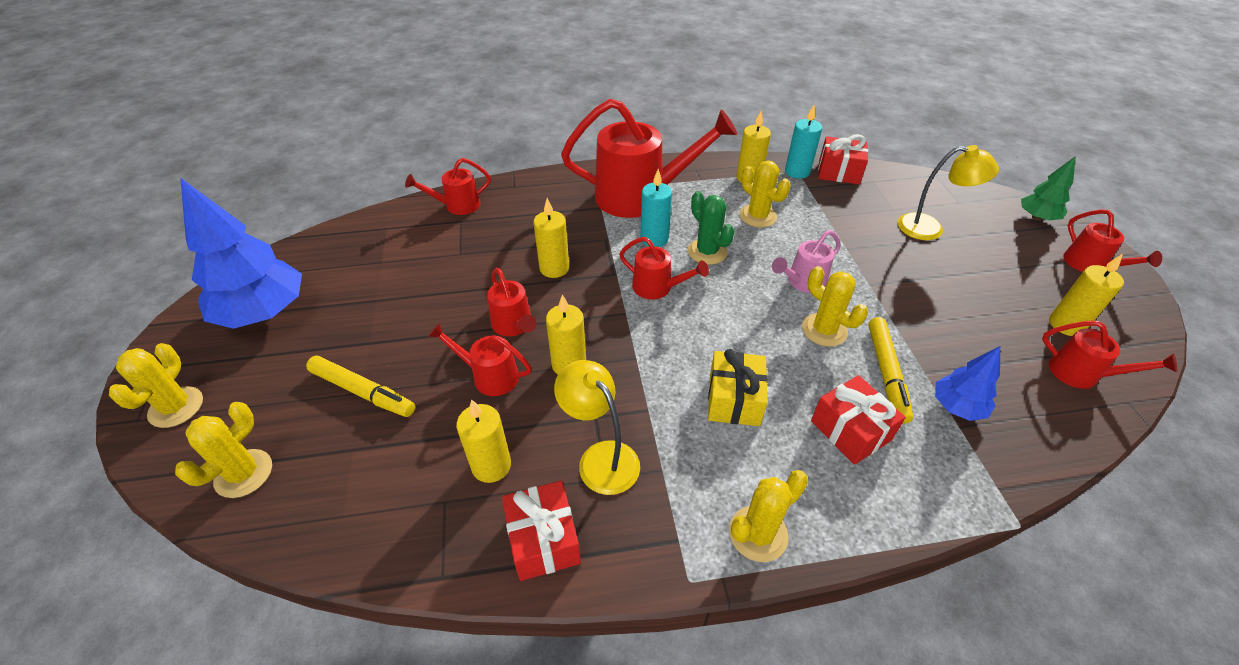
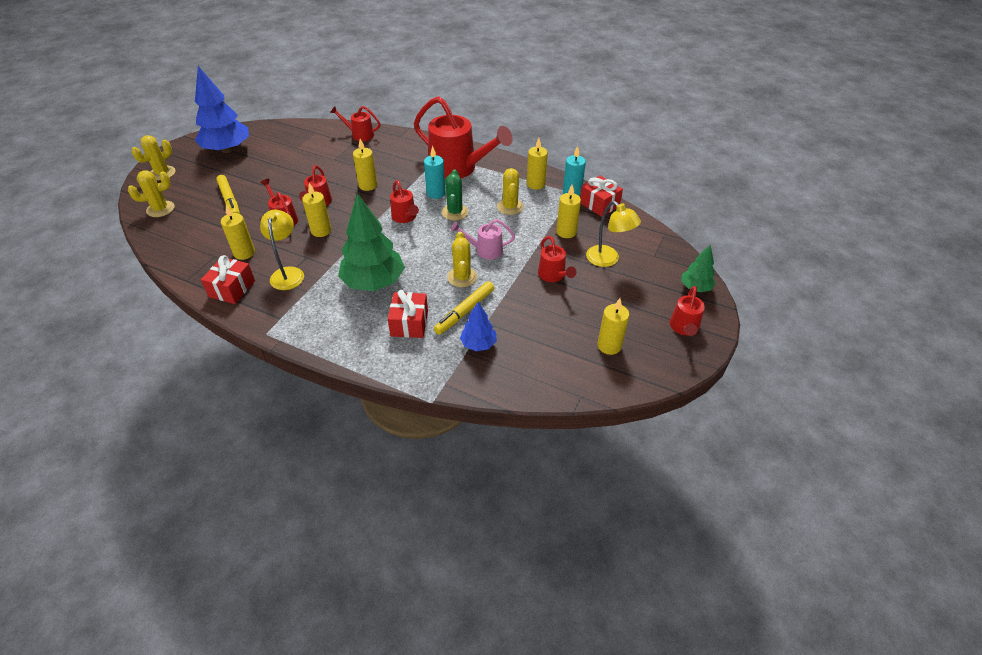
camera: 35 degrees right, 0 degrees up
yellow gift [708,349,768,426] -> green tree [338,193,405,291]
yellow cactus [729,470,809,562] -> none
red watering can [1042,321,1177,389] -> red watering can moved to [538,236,576,282]
none -> yellow candle [556,185,581,238]

